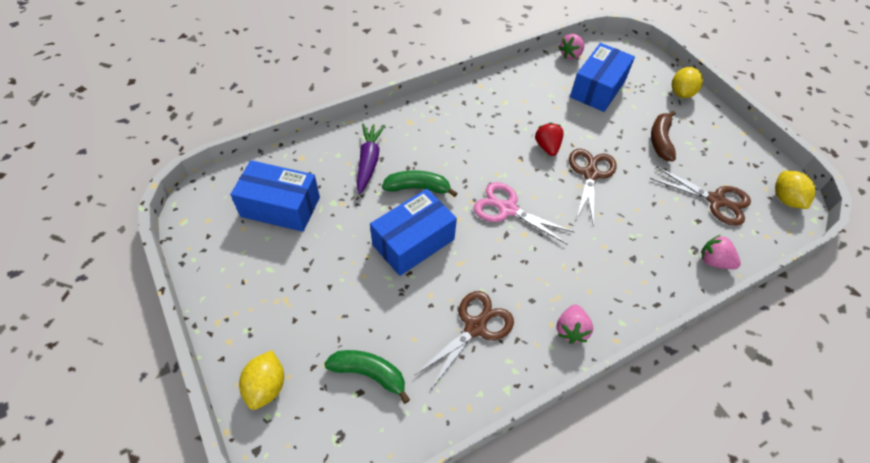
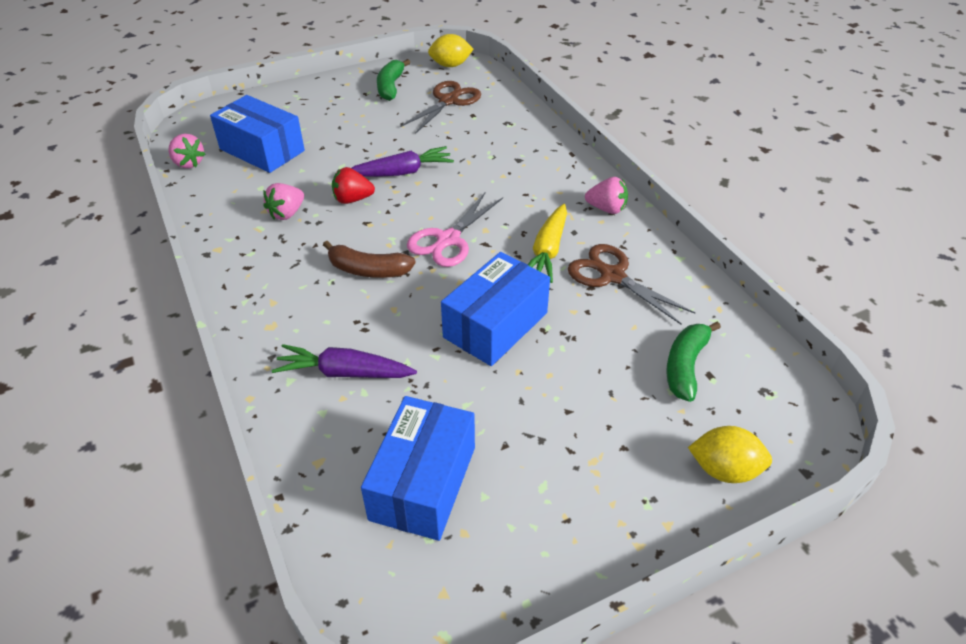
camera: 85 degrees left, 10 degrees down
blue box [370,189,457,276] -> blue box turned 75 degrees clockwise [441,252,550,366]
green banana [382,170,457,197] -> green banana moved to [377,59,410,101]
brown scissors [569,149,617,226] -> purple carrot [351,146,454,177]
brown banana [651,111,676,162] -> brown banana moved to [323,241,416,278]
yellow lemon [672,67,703,98] -> none
pink strawberry [701,235,741,269] -> pink strawberry moved to [263,183,304,220]
none -> yellow carrot [528,204,567,283]

